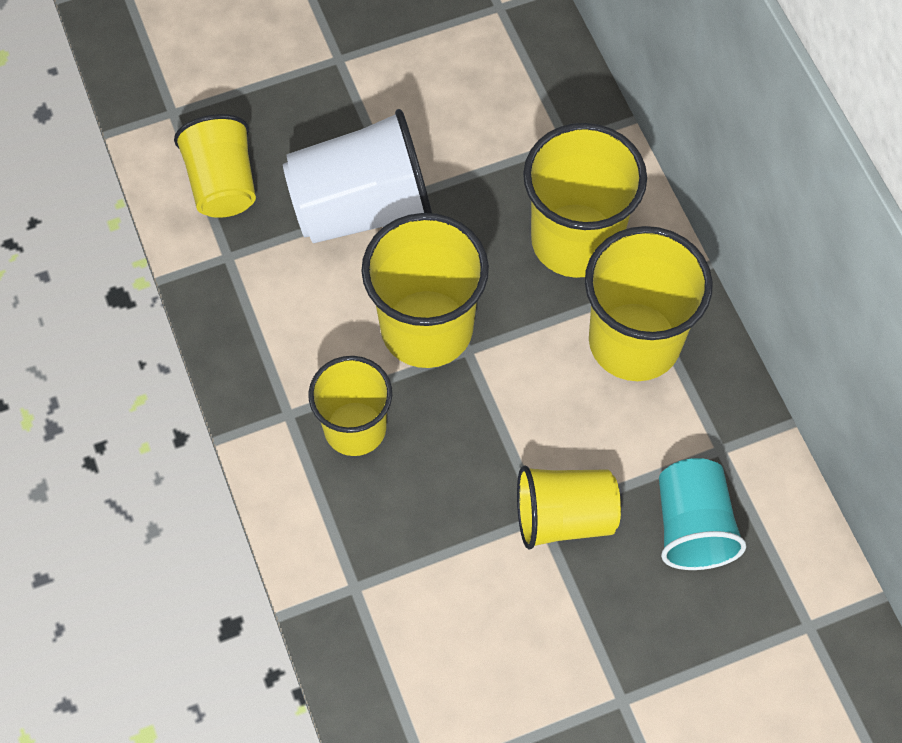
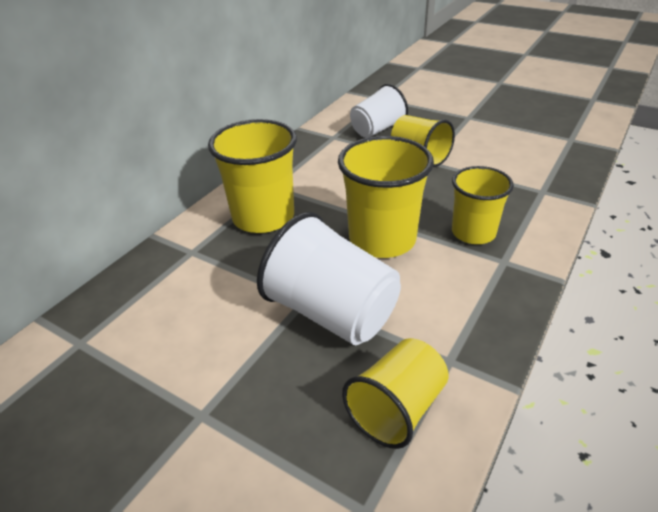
camera: 125 degrees left, 25 degrees down
yellow cup [585,226,713,381] -> none
turquoise cup [659,458,746,570] -> white cup [350,84,408,138]

